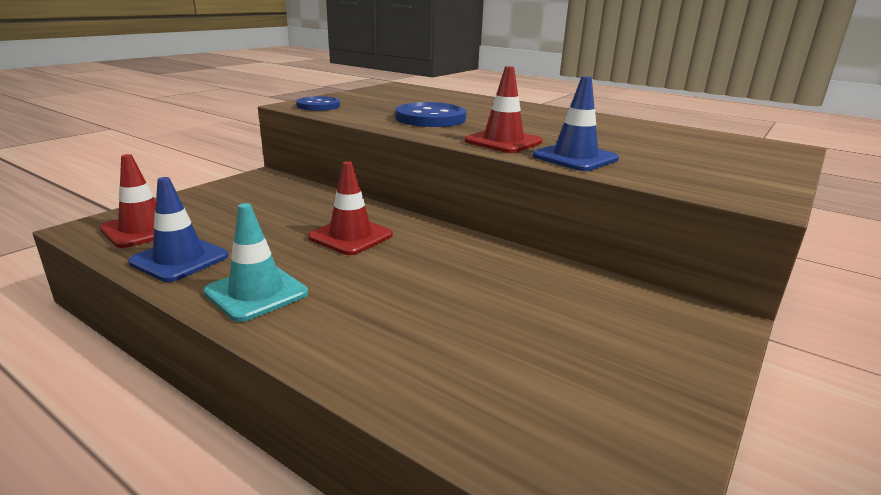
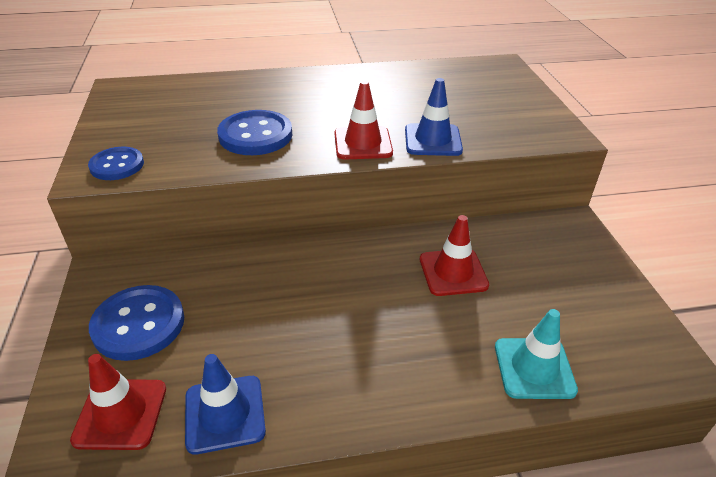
camera: 45 degrees left, 15 degrees up
turquoise traffic cone [204,203,308,322] -> turquoise traffic cone moved to [495,309,578,399]
red traffic cone [308,161,393,255] -> red traffic cone moved to [420,215,489,296]
none -> blue button [89,285,184,361]

